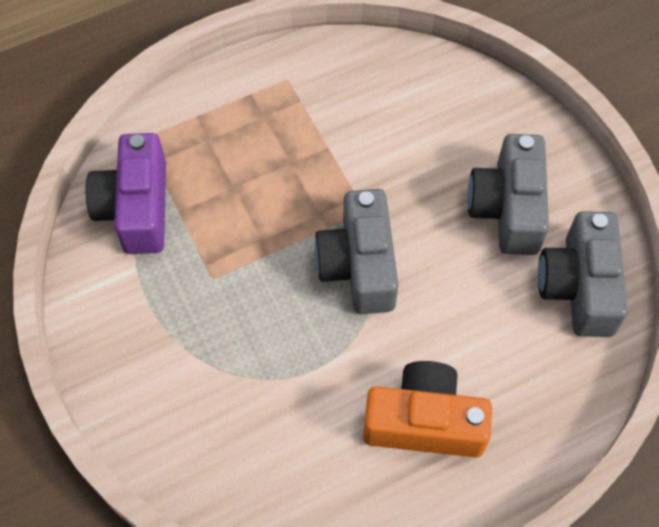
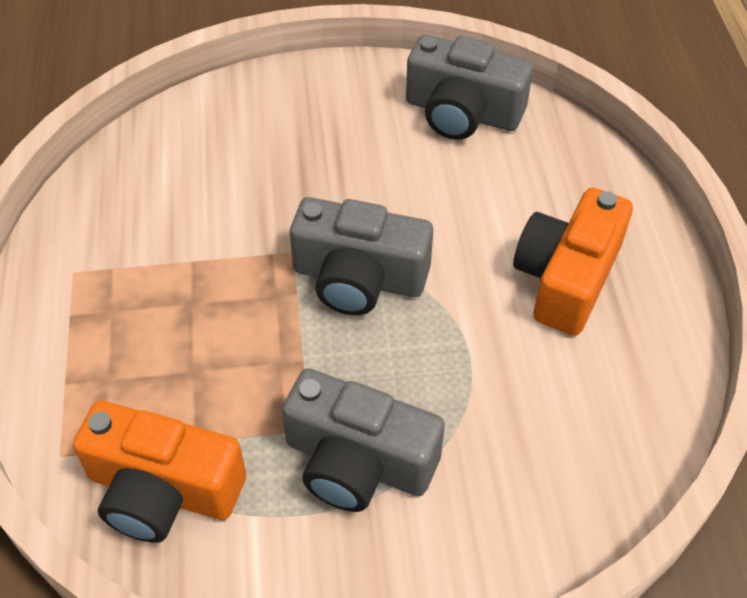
camera: 70 degrees left, 10 degrees down
purple camera [85,133,166,254] -> orange camera [73,401,246,543]
grey camera [467,134,549,255] -> grey camera moved to [282,369,445,512]

